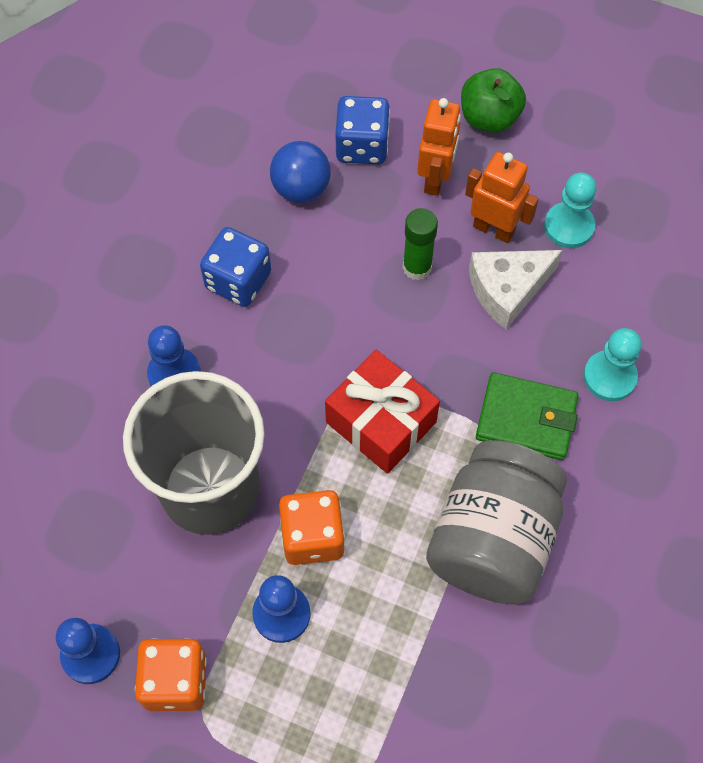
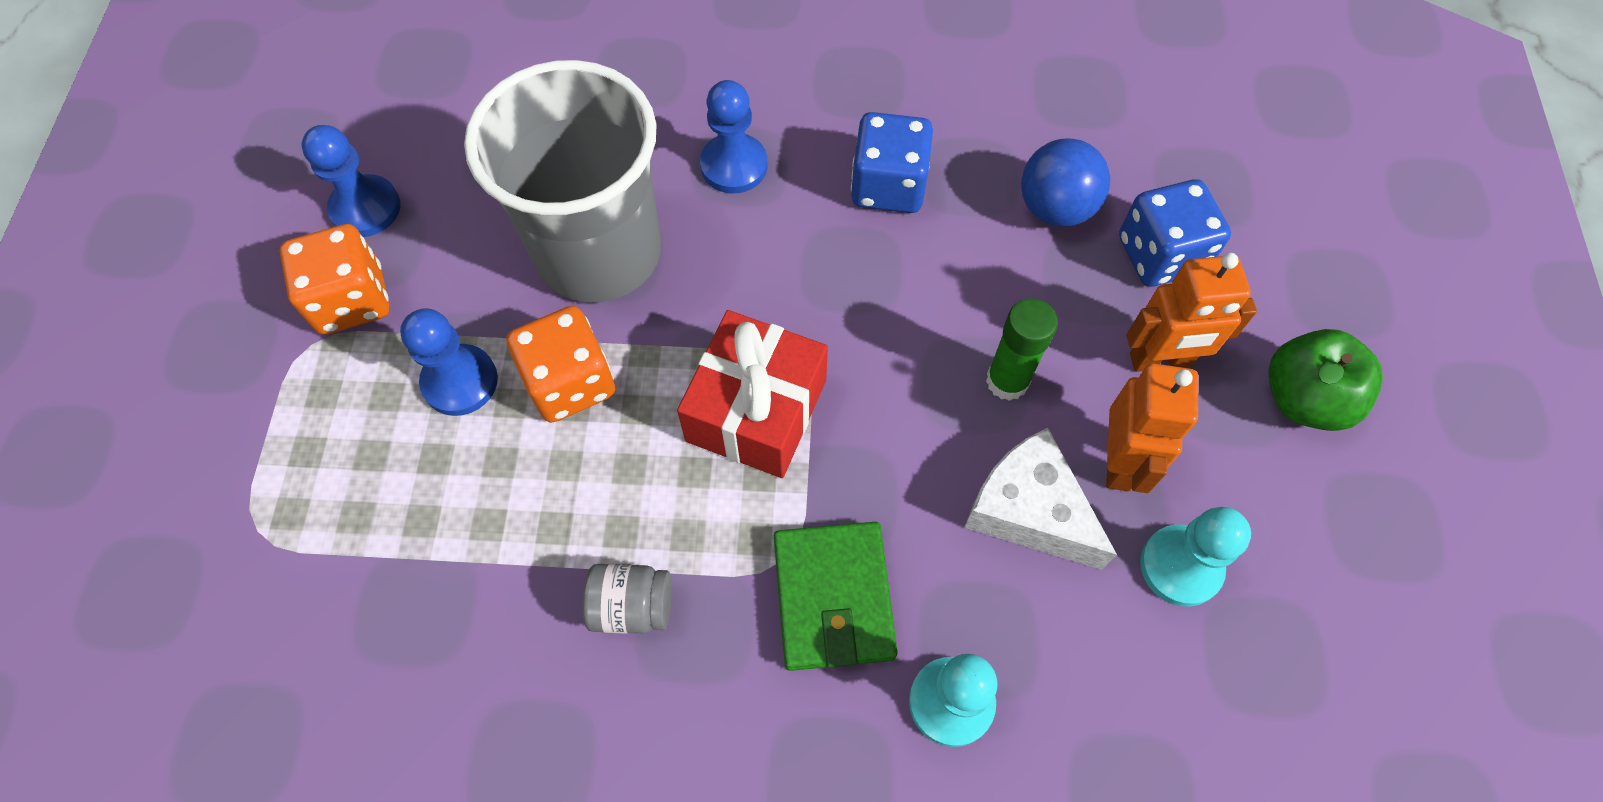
camera: 70 degrees right, 0 degrees up
grey jar [426,440,567,605] -> grey jar [582,564,672,634], size x0.41

